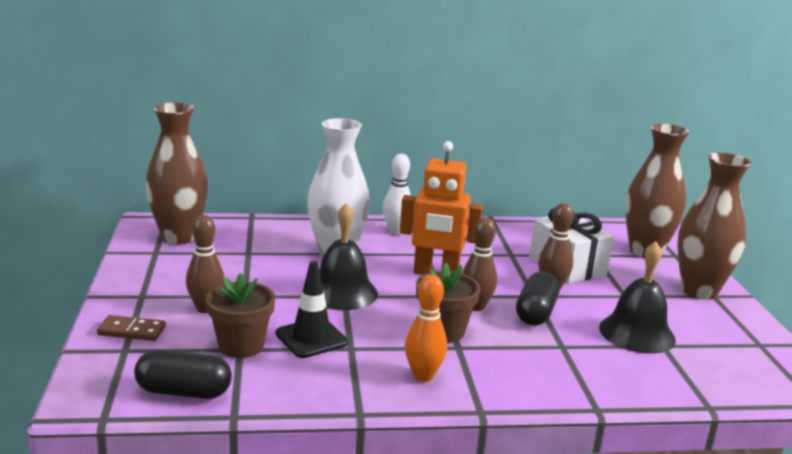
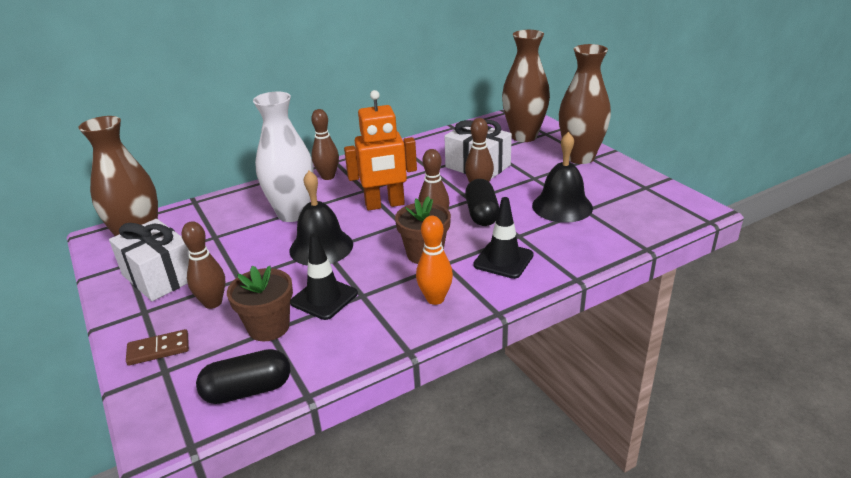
camera: 20 degrees left, 10 degrees up
white bowling pin [383,154,411,234] -> brown bowling pin [311,109,339,180]
none -> white gift [109,219,189,301]
none -> black traffic cone [473,197,534,279]

